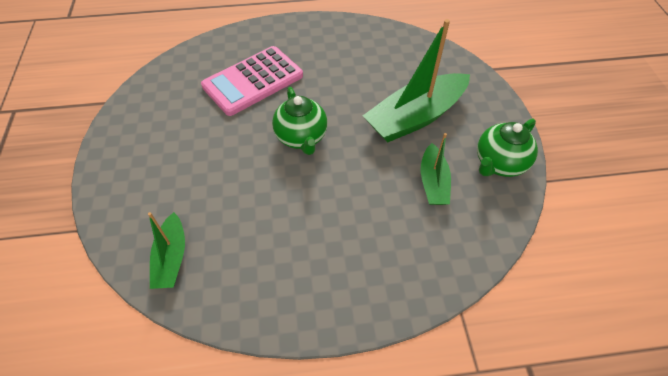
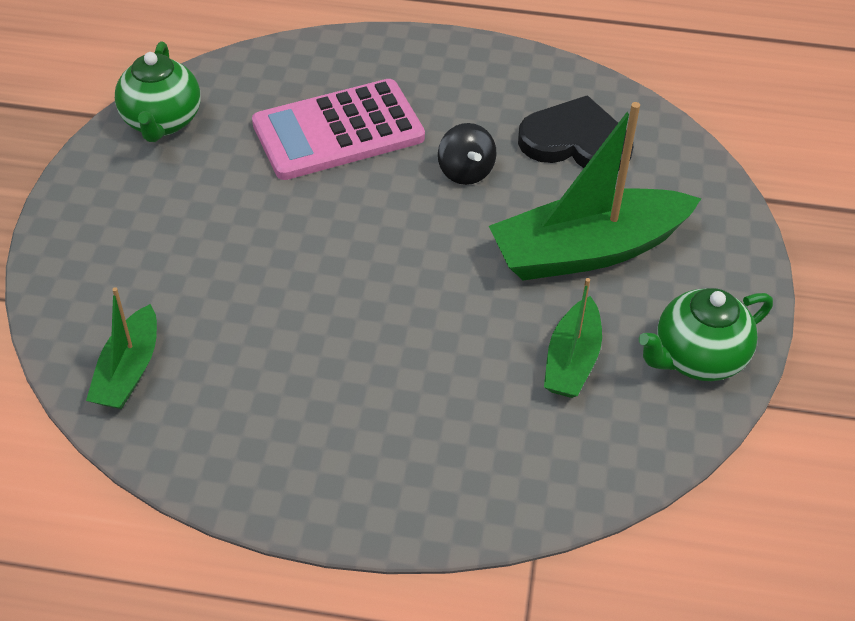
camera: 15 degrees right, 5 degrees down
green teapot [272,87,327,155] -> green teapot moved to [115,41,201,142]
none -> black spinning top [438,123,497,185]
none -> black heart [518,95,633,171]

